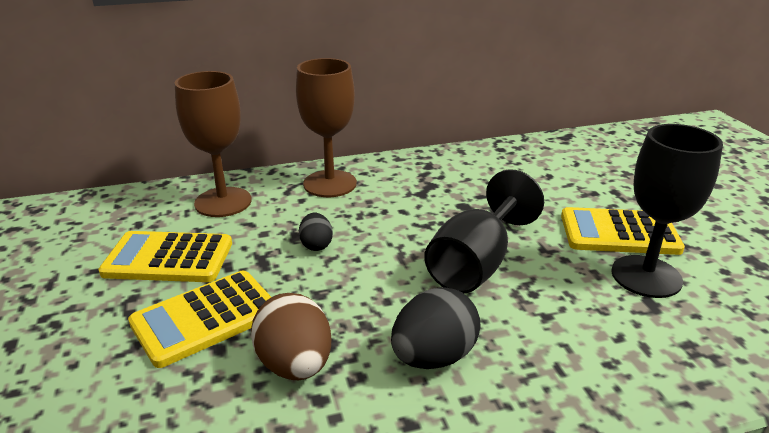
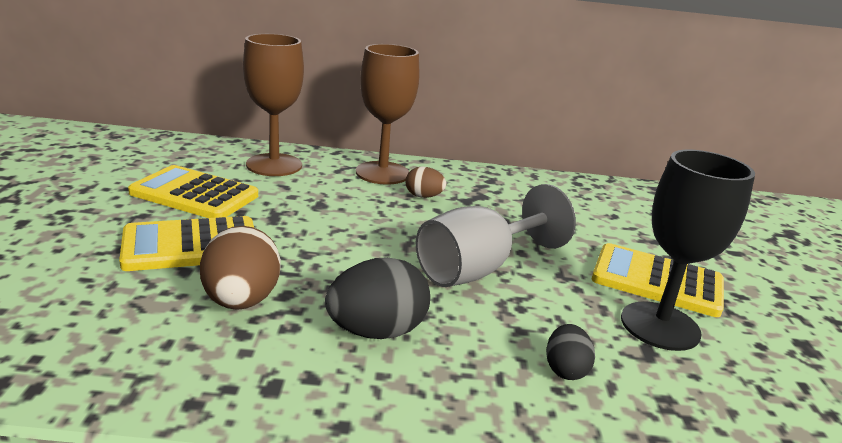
camera: 15 degrees right, 5 degrees down
black egg [299,213,333,251] -> black egg moved to [546,324,595,380]
black goblet [424,169,544,293] -> grey goblet [416,184,576,287]
none -> brown egg [405,166,446,198]

